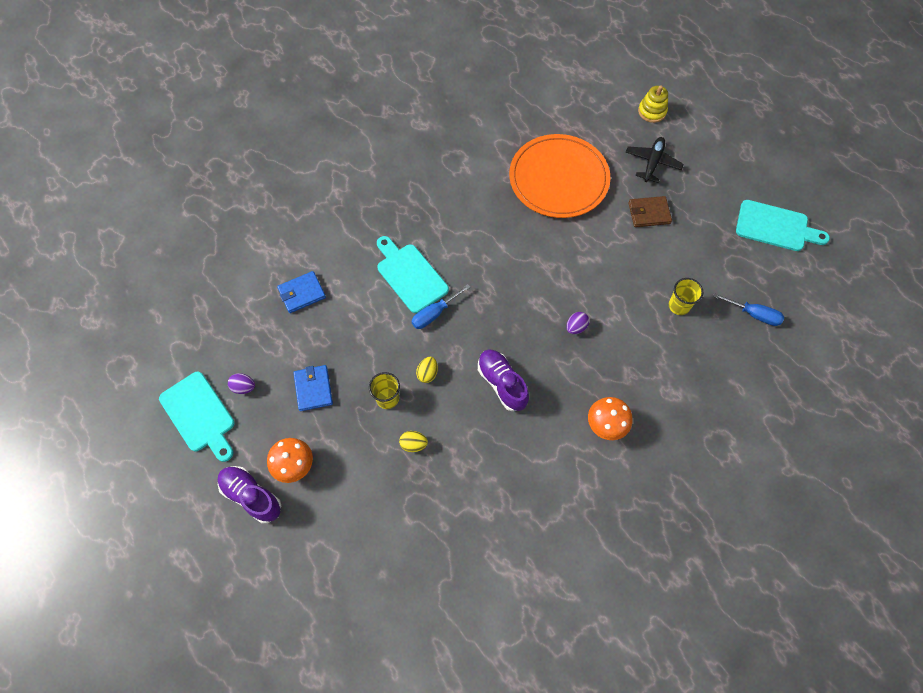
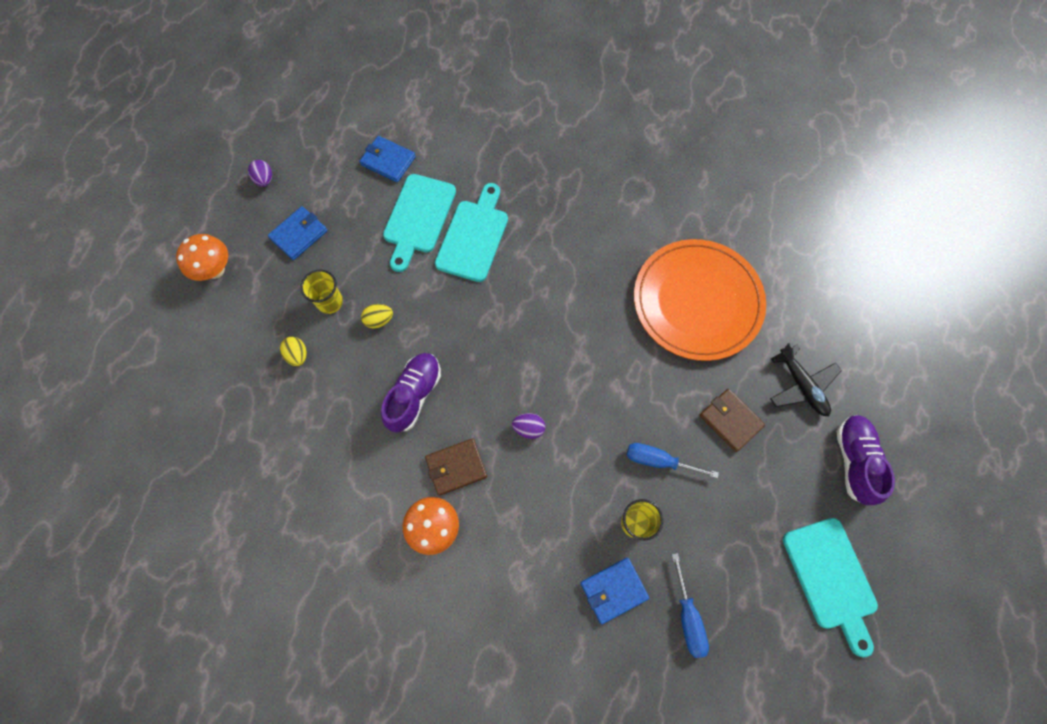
camera: 55 degrees right, 5 degrees up
turquoise cutting board [159,372,235,462] -> turquoise cutting board moved to [383,174,456,272]
purple shoe [218,466,281,523] -> purple shoe moved to [837,415,895,505]
blue screwdriver [411,284,471,329] -> blue screwdriver moved to [627,443,719,478]
black plane [626,137,684,183] -> black plane turned 75 degrees clockwise [770,343,842,416]
yellow stacking toy [638,86,668,123] -> none
none -> brown wallet [425,438,487,496]
none -> blue wallet [580,558,649,624]

